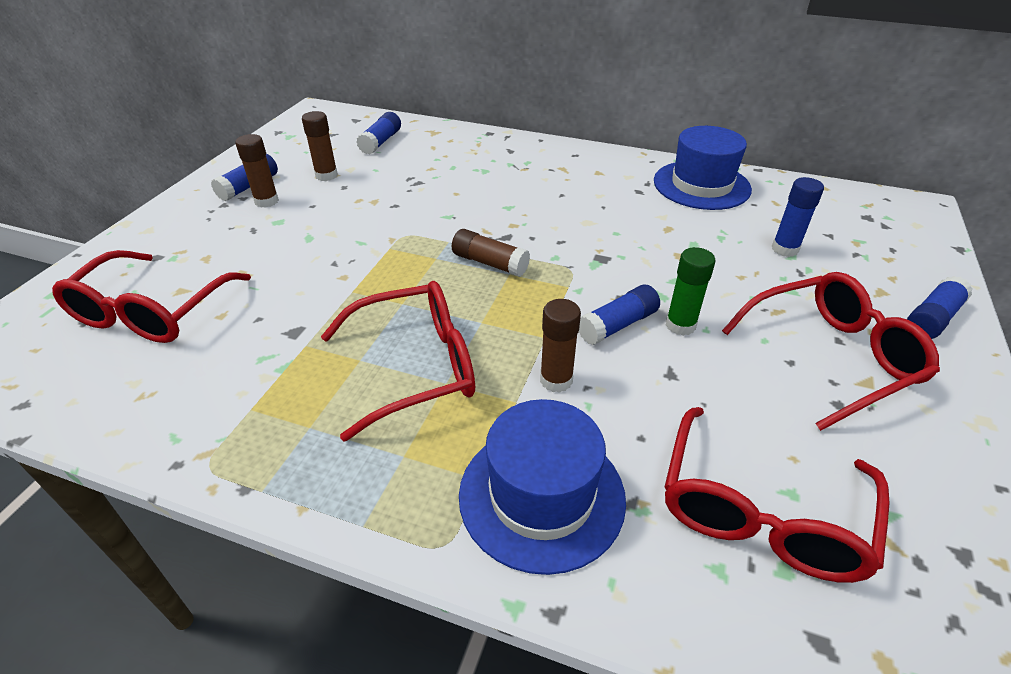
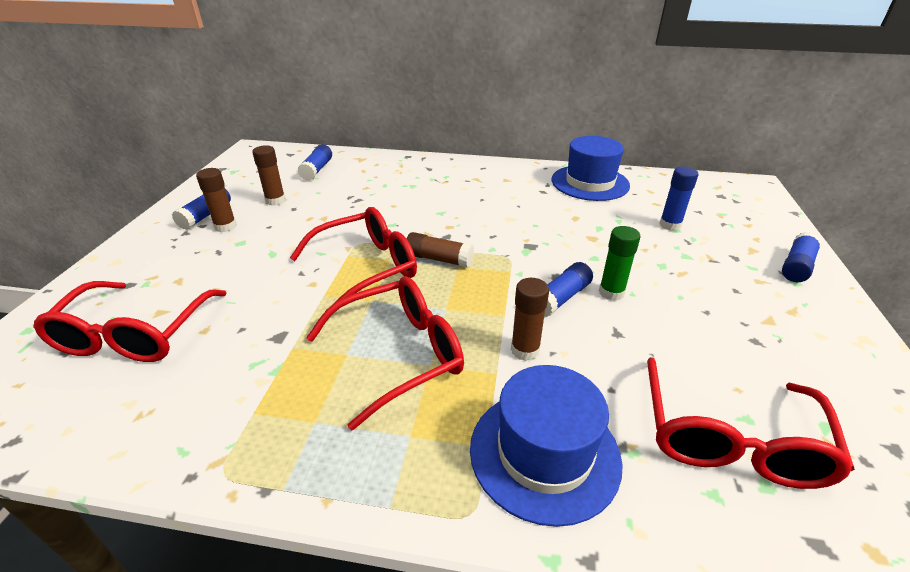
camera: 10 degrees left, 5 degrees down
red glasses [722,272,940,431] -> red glasses moved to [290,207,417,302]

